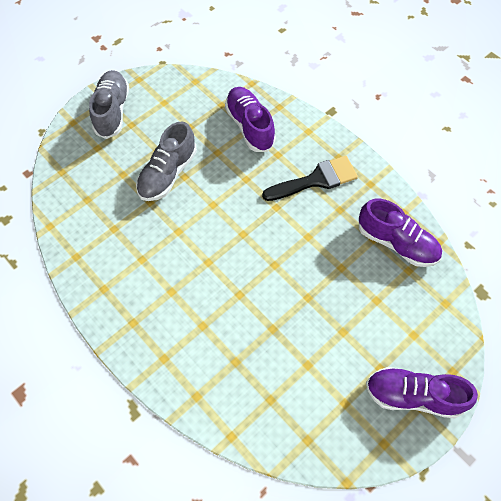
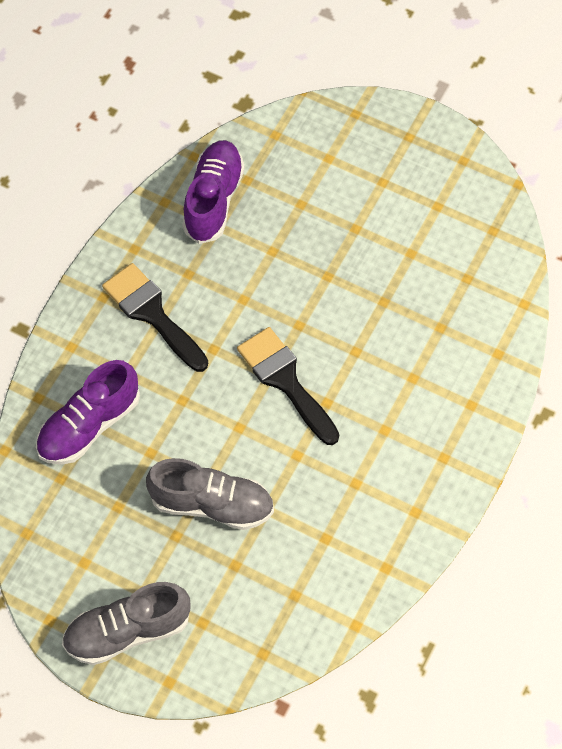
camera: 110 degrees left, 0 degrees up
purple shoe [366,367,478,418] -> none
none -> black brush [237,327,339,445]

